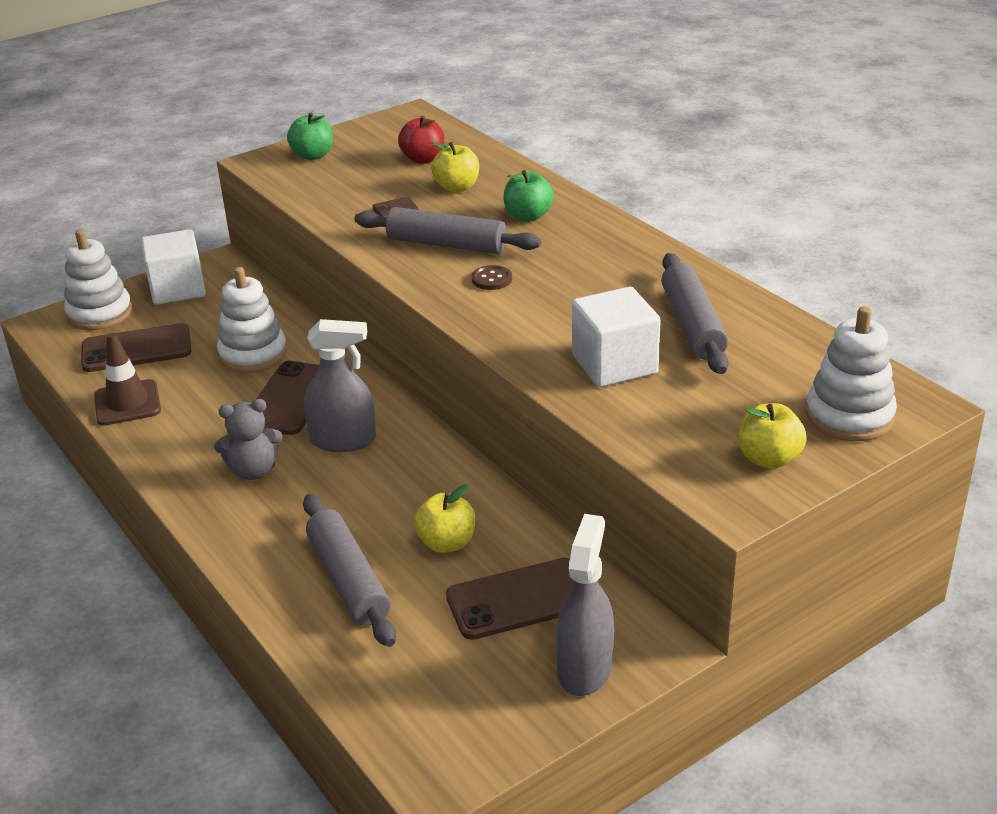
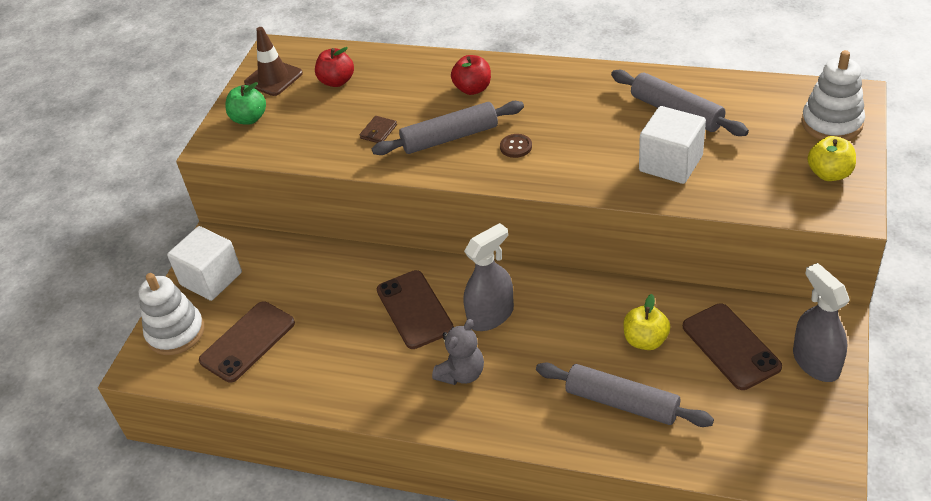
camera: 35 degrees left, 10 degrees up
brown traffic cone [94,333,161,426] -> brown traffic cone moved to [244,27,303,96]
white stacking toy [217,267,287,373] -> none
yellow apple [431,142,479,192] -> none
brown phone [446,558,575,640] -> brown phone turned 60 degrees counterclockwise [683,304,782,390]
green apple [503,170,554,222] -> red apple [451,55,491,95]

